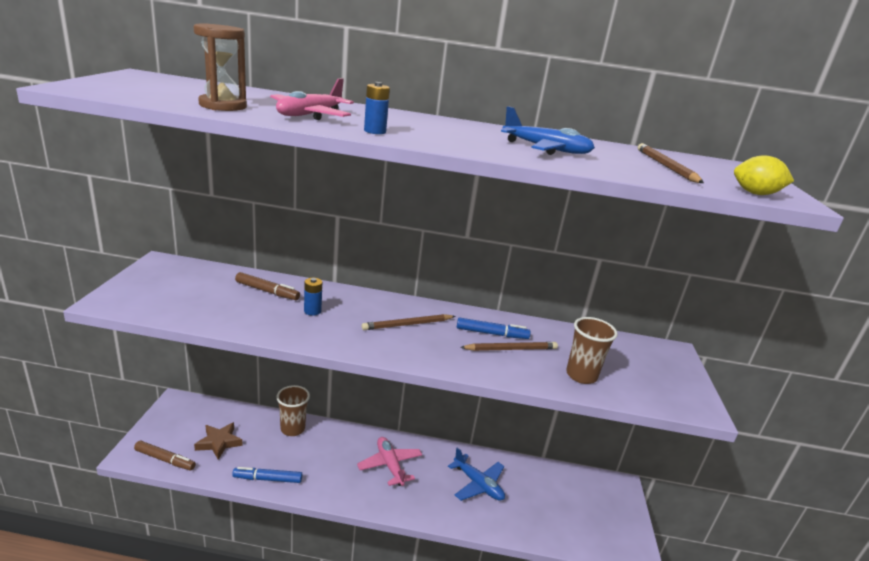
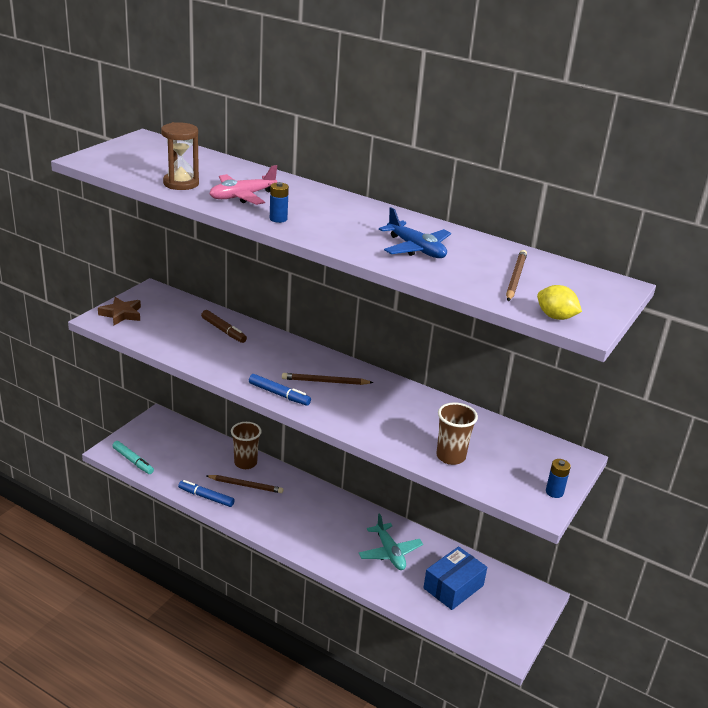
camera: 25 degrees right, 5 degrees up
brown marker [134,441,196,471] -> turquoise marker [112,441,154,474]
brown star [194,422,243,460] -> brown star moved to [98,297,141,325]
blue battery [304,278,322,316] -> blue battery moved to [546,459,571,498]
pink plane [357,437,422,486] -> none
blue plane [448,447,505,501] -> turquoise plane [358,513,423,570]
blue marker [457,318,531,339] -> blue marker moved to [249,374,311,406]
brown pencil [460,342,558,351] -> brown pencil moved to [206,475,283,493]
none -> blue box [423,546,487,610]

